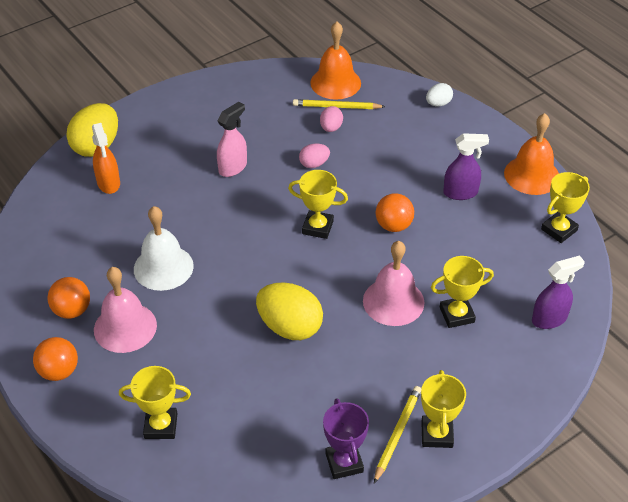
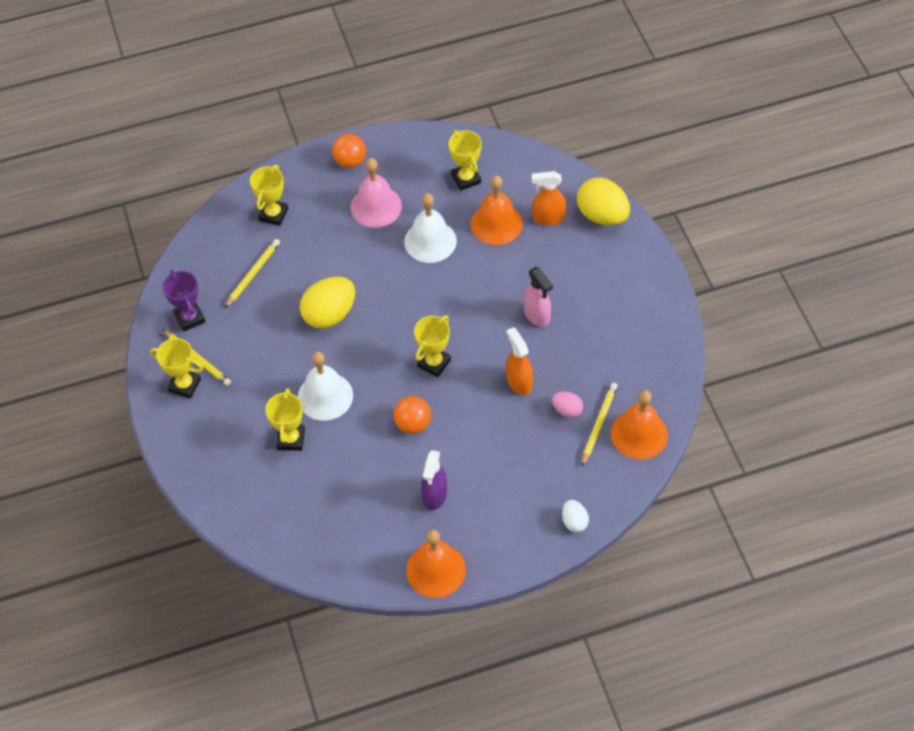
camera: 110 degrees right, 10 degrees up
orange ball [48,277,90,319] -> none
pink egg [299,144,330,168] -> orange spray bottle [506,327,533,395]
purple trophy [323,398,369,479] -> purple trophy turned 60 degrees clockwise [162,270,205,332]
pink bell [363,241,424,326] -> white bell [298,352,353,421]
purple spray bottle [532,256,585,329] -> none
yellow trophy [541,172,590,243] -> yellow trophy moved to [449,130,482,191]
none -> yellow pencil [225,239,280,308]
none -> orange bell [471,175,523,245]

